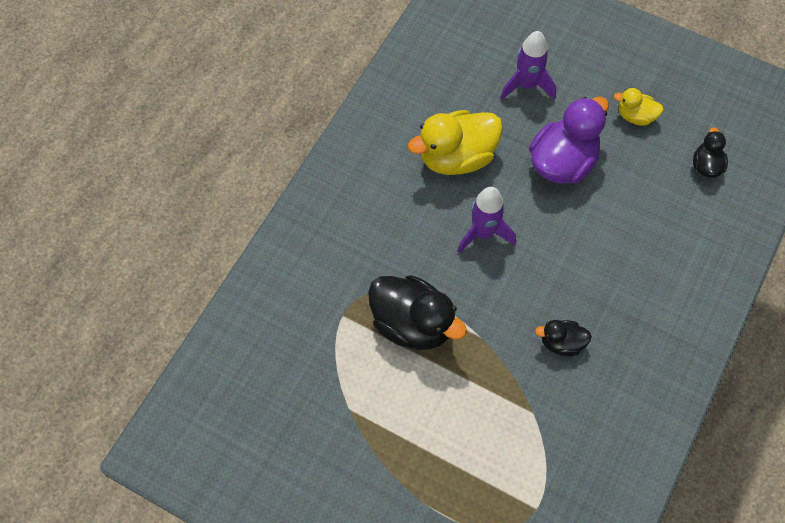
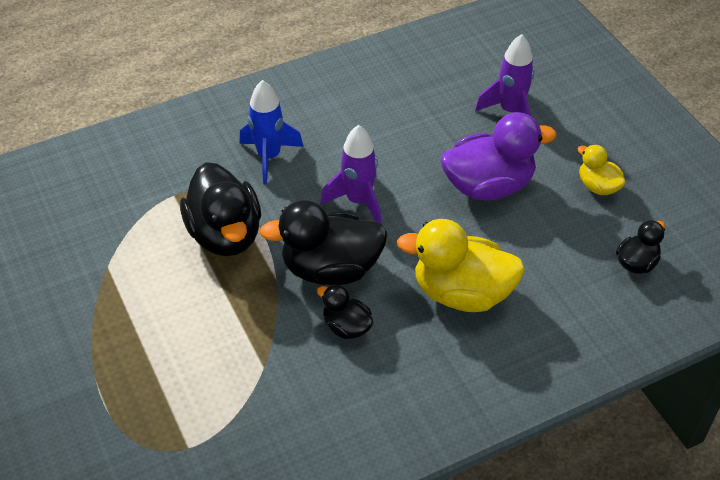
camera: 35 degrees right, 15 degrees down
yellow duck [408,110,503,175] -> yellow duck moved to [397,219,525,312]
none -> blue rocket [239,80,303,184]
none -> black duck [260,200,387,285]

